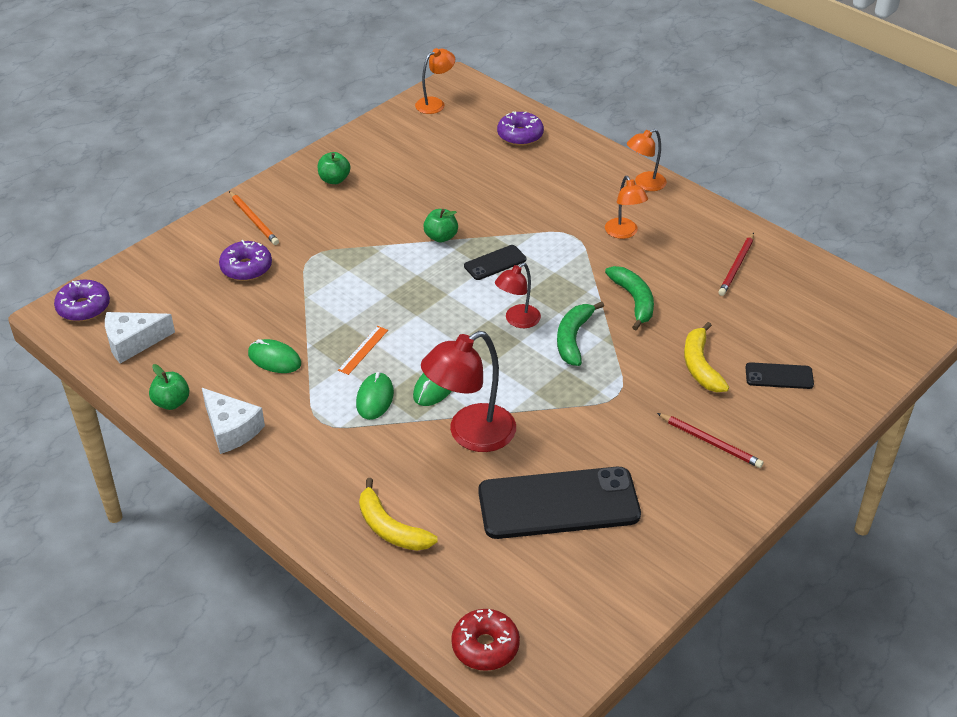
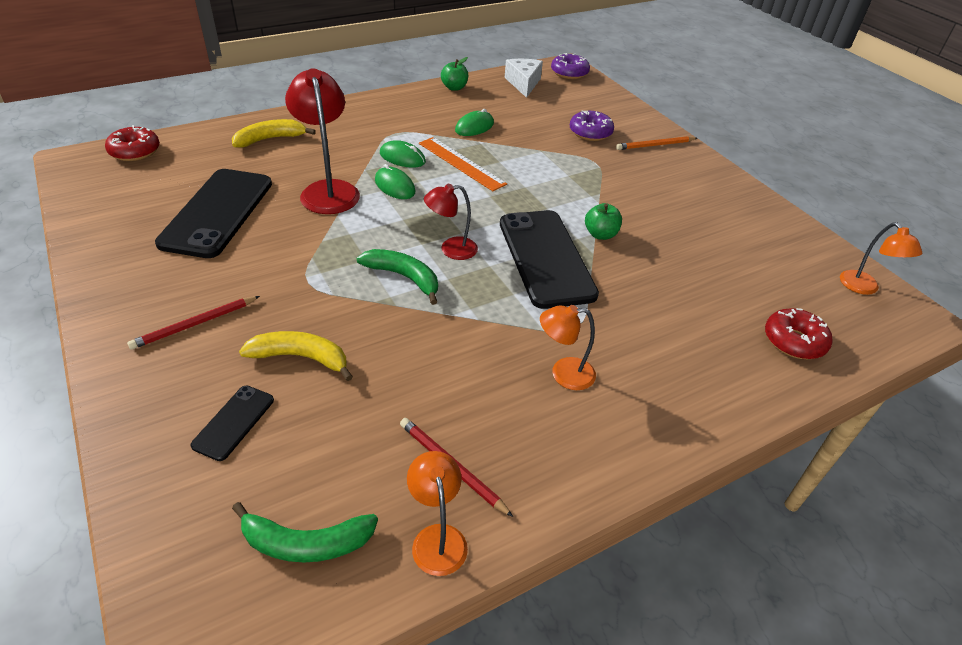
camera: 105 degrees right, 0 degrees up
white cheese [202,388,265,454] -> none
green apple [318,152,350,184] -> none
orange ruler [338,326,388,375] -> orange ruler [419,137,507,191], size x1.77
black phone [464,245,526,280] -> black phone [500,210,599,309], size x2.16
red lamp [495,263,541,328] -> red lamp turned 75 degrees counterclockwise [424,184,478,260]
purple donut [497,111,544,146] -> red donut [765,308,832,359]
green banana [605,266,654,330] -> green banana moved to [232,502,378,563]
orange lamp [627,129,667,191] -> orange lamp moved to [407,451,468,576]

